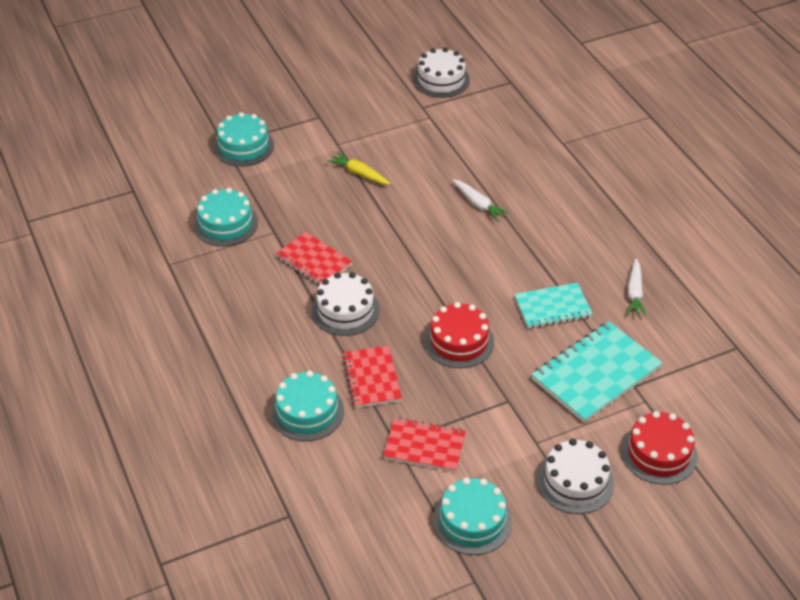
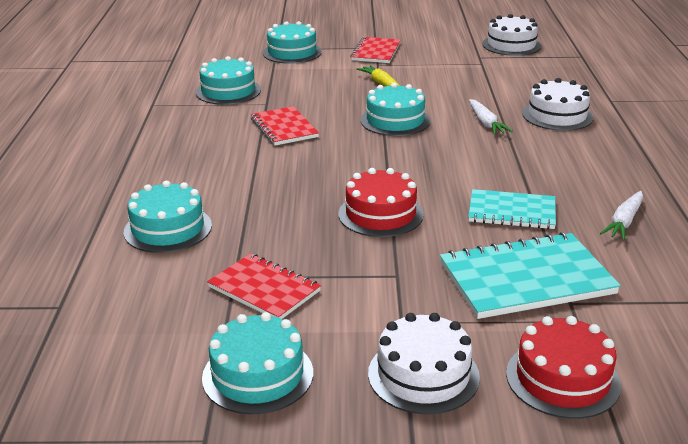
camera: 25 degrees right, 15 degrees down
white cake [311,272,380,336] -> white cake moved to [522,78,594,131]
red notebook [342,346,402,408] -> red notebook moved to [350,37,401,63]
none -> turquoise cake [361,83,431,136]

